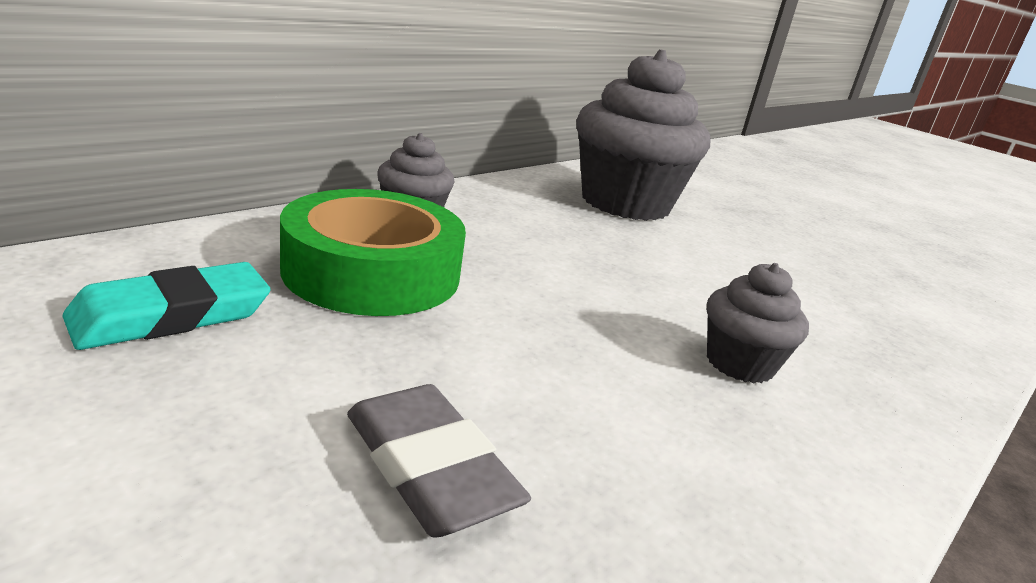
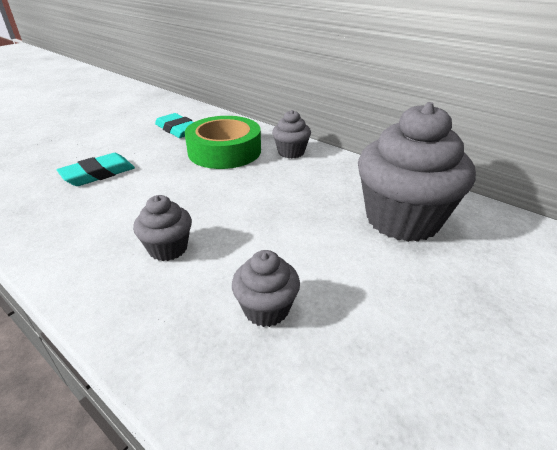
camera: 90 degrees right, 10 degrees up
grey eraser [347,384,531,538] -> turquoise eraser [57,153,135,186]
none -> grey cupcake [232,250,300,327]

